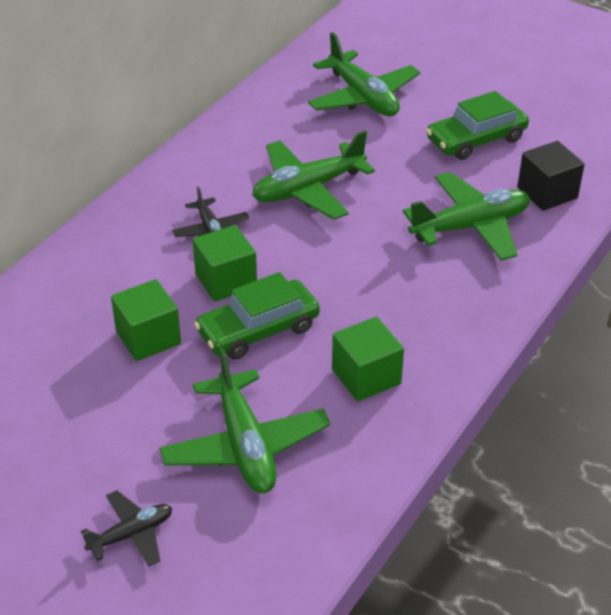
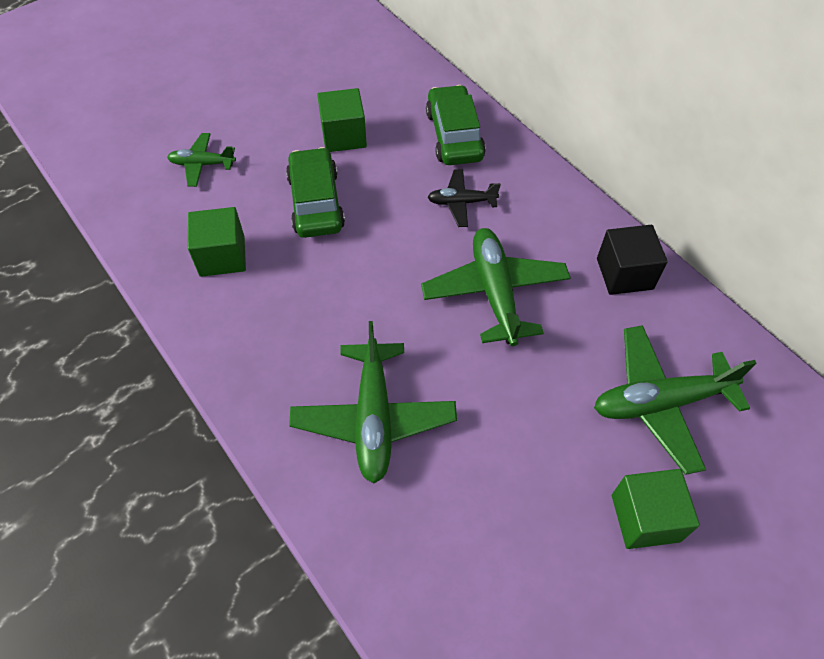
camera: 110 degrees right, 15 degrees up
black plane [81,490,172,566] -> none
green plane [159,348,330,493] -> green plane [167,133,236,187], size x0.55
green cube [193,225,257,302] -> green cube moved to [612,469,700,549]
green car [426,91,529,160] -> green car moved to [426,85,486,165]
black cube [517,141,585,211] -> black cube moved to [597,225,668,295]

